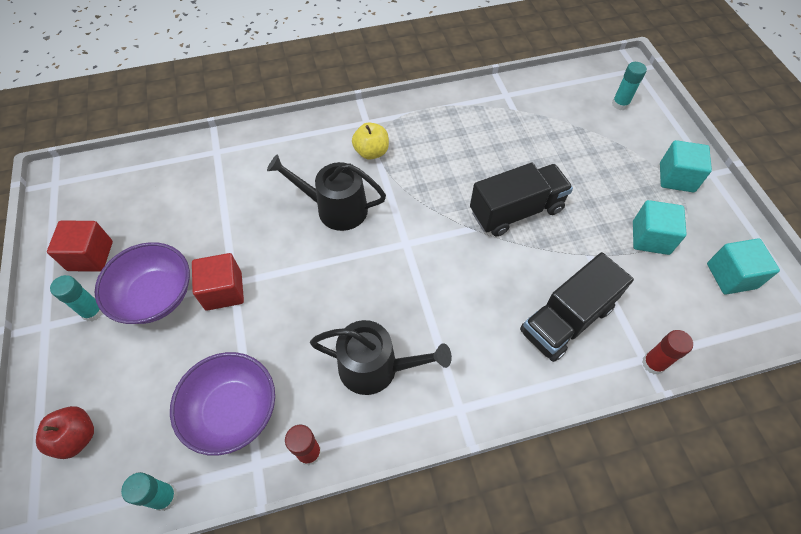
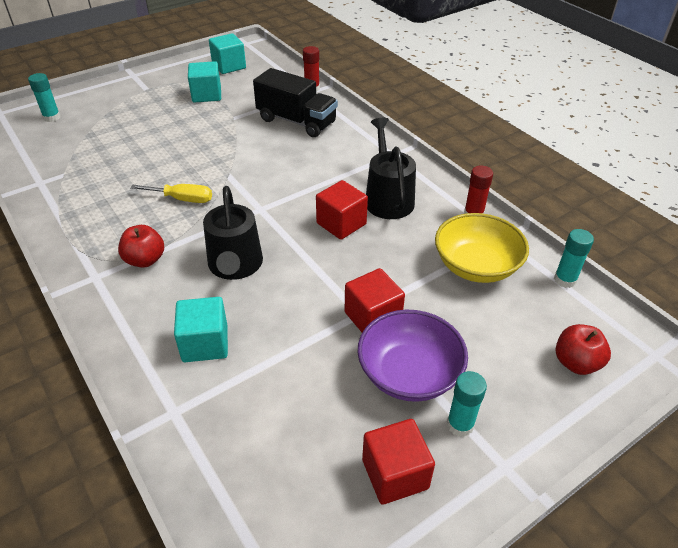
camera: 110 degrees left, 15 degrees down
purple bowl [170,352,275,456] -> yellow bowl [435,213,529,283]
yellow apple [352,122,389,160] -> red apple [118,225,164,268]
black truck [470,163,573,236] -> none
turquoise cube [660,140,712,192] -> turquoise cube moved to [174,297,228,362]
none -> yellow screwdriver [130,184,212,203]
none -> red cube [316,180,368,240]

